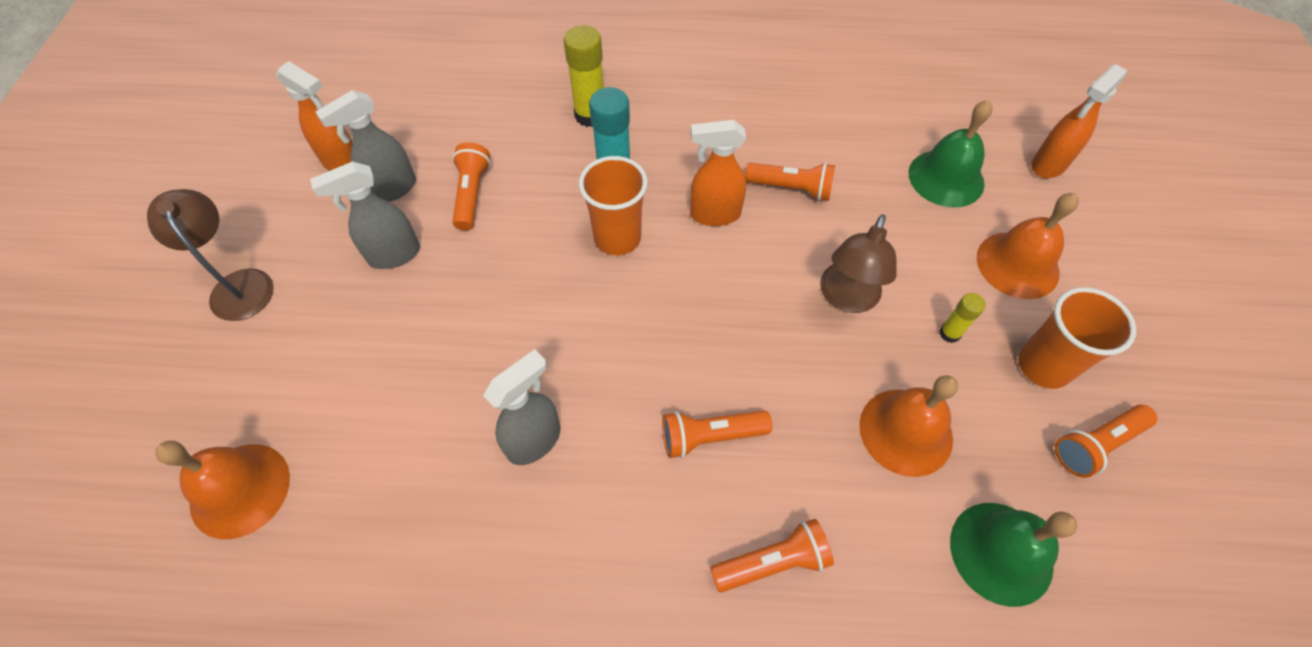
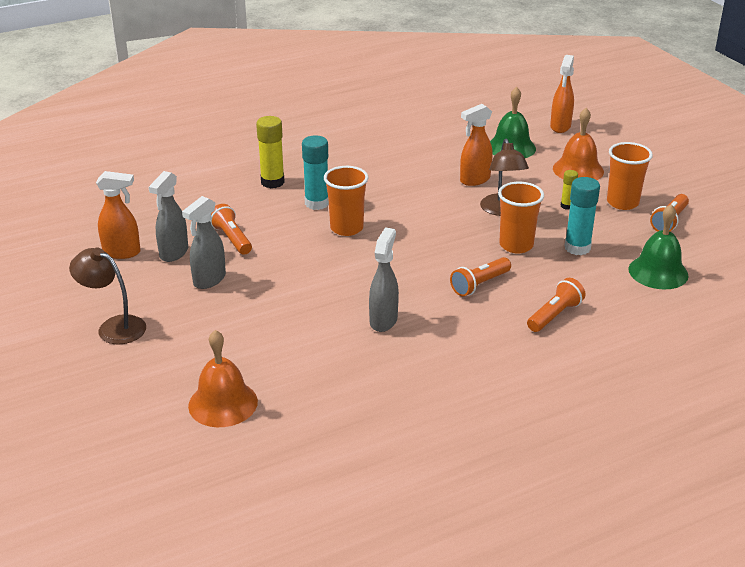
camera: 30 degrees left, 25 degrees down
orange spray bottle [690,120,746,226] -> orange spray bottle moved to [460,104,493,186]
orange flashlight [745,163,835,201] -> none
orange bell [859,375,958,477] -> turquoise glue stick [564,177,600,255]
none -> orange cup [498,182,544,253]

